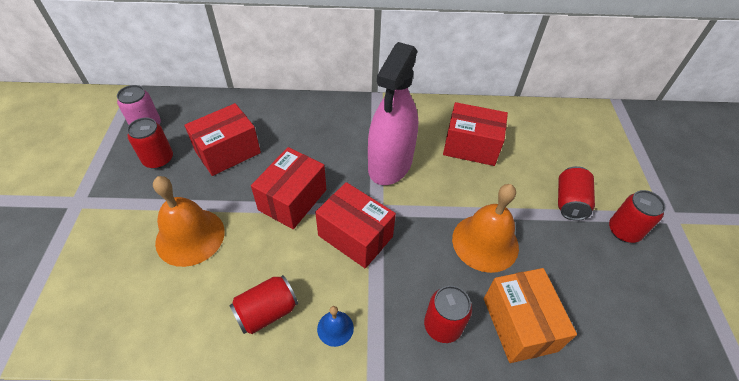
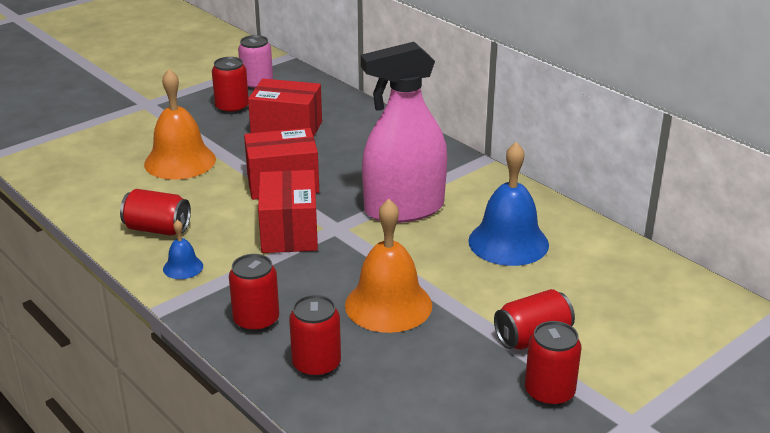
camera: 50 degrees right, 20 degrees down
red box [443,102,508,166] -> blue bell [468,142,549,266]
orange box [484,268,577,363] -> red can [289,295,341,378]

